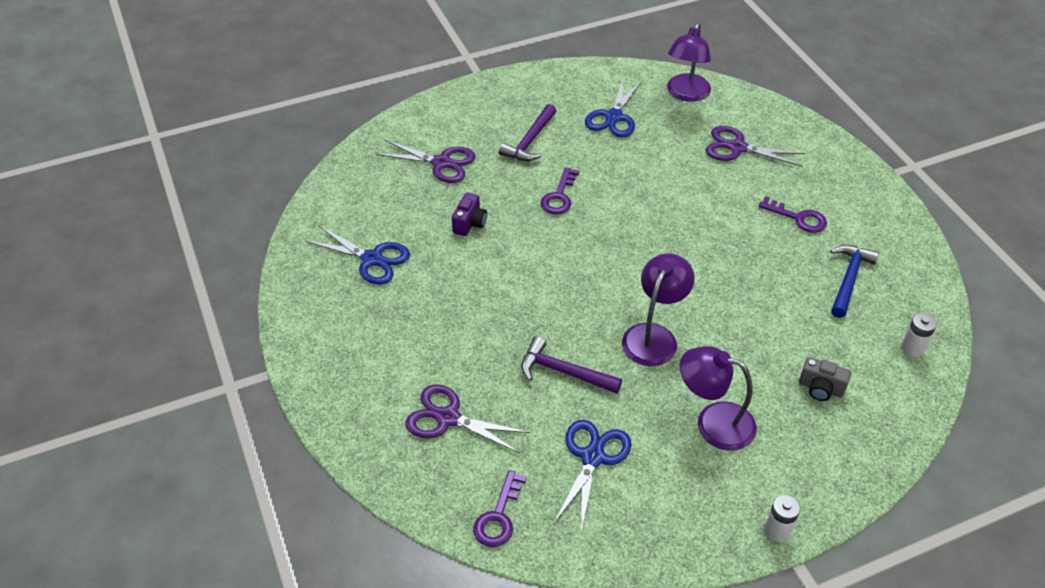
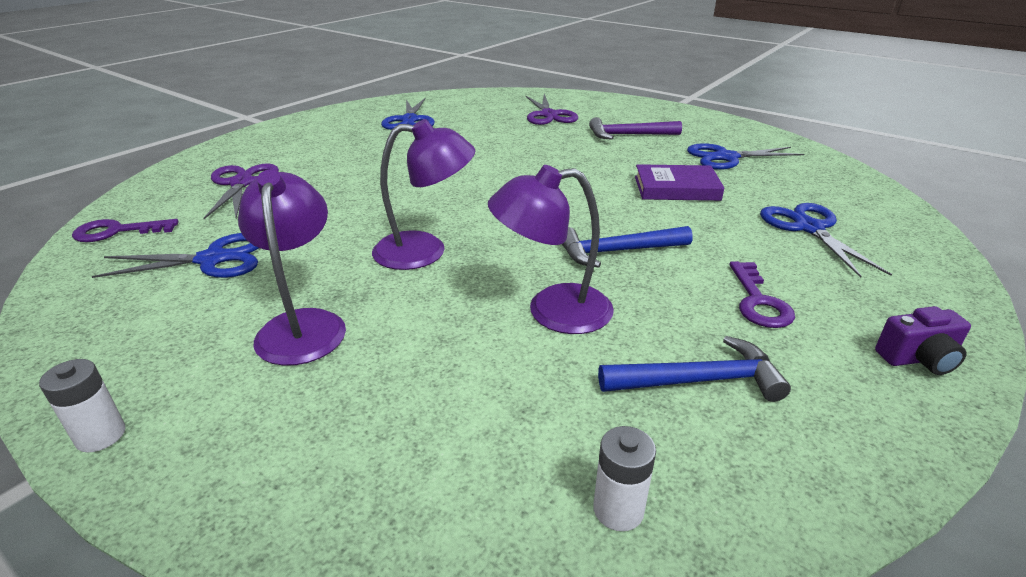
camera: 60 degrees right, 15 degrees down
purple camera [452,193,487,236] -> purple camera moved to [875,306,971,375]
purple hammer [521,336,622,394] -> none
purple key [541,167,579,215] -> none
purple lamp [667,22,711,102] -> purple lamp moved to [488,165,614,334]
purple scissors [705,126,806,167] -> blue scissors [760,203,892,278]
grey camera [799,357,851,401] -> none
none -> blue hammer [562,226,693,268]
none -> purple book [635,164,724,201]

